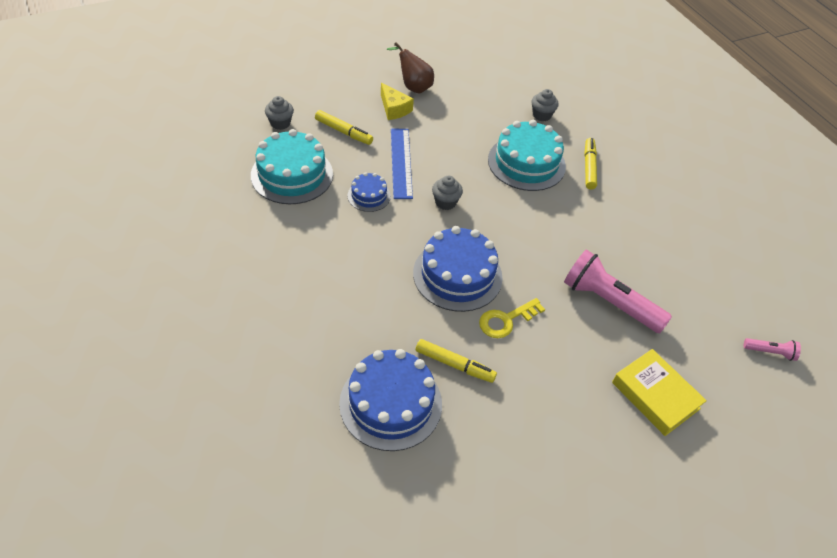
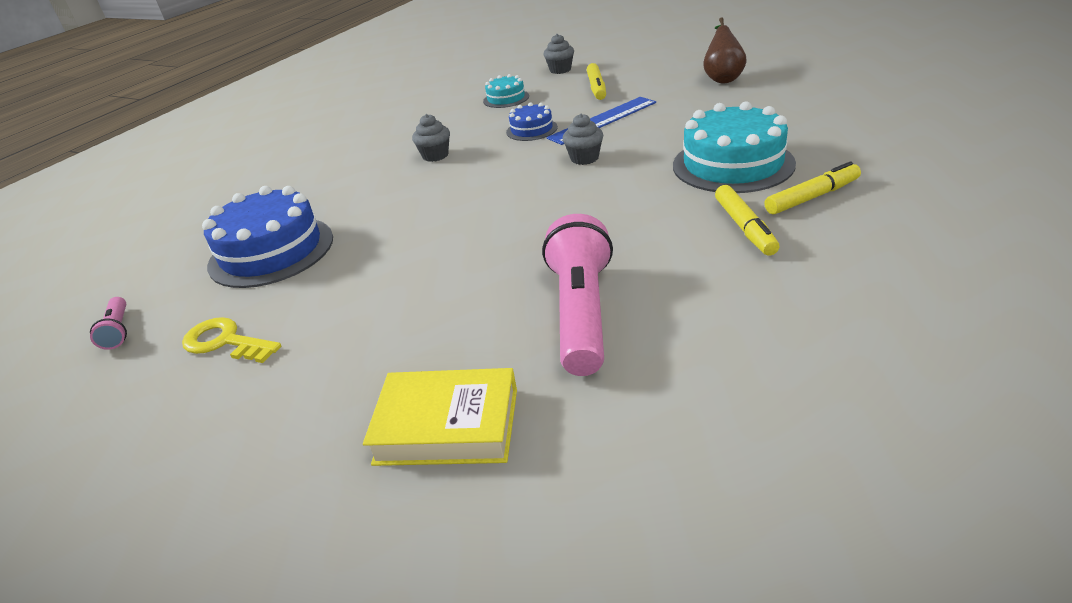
camera: 65 degrees right, 15 degrees down
turquoise cake [251,129,333,204] -> turquoise cake [483,74,529,108], size x0.52
yellow cheese [381,83,414,120] -> none
blue cake [413,226,503,312] -> none
yellow marker [416,339,497,383] -> yellow marker moved to [715,185,779,256]
yellow key [479,298,545,338] -> yellow key moved to [182,317,281,363]
grey cupcake [531,89,559,121] -> grey cupcake moved to [412,114,450,162]
yellow book [612,349,707,436] -> yellow book turned 75 degrees clockwise [363,368,517,466]
pink flashlight [744,338,801,361] -> pink flashlight moved to [90,297,127,350]

